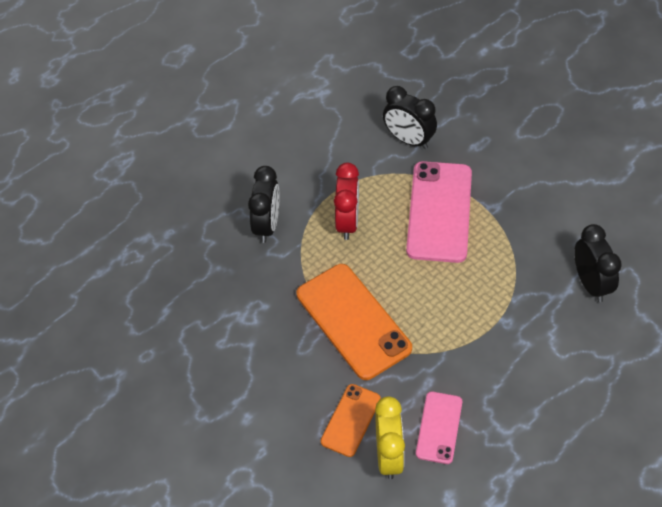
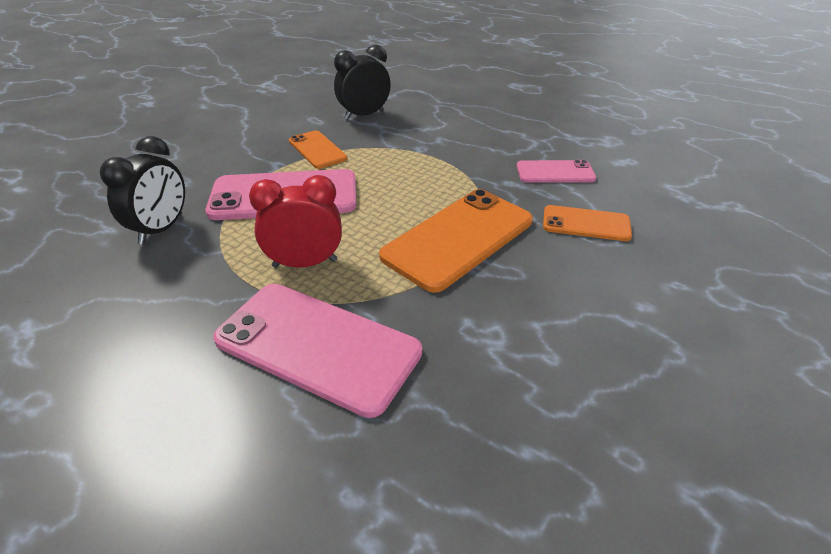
camera: 105 degrees left, 15 degrees down
black clock [248,166,280,243] -> pink phone [213,284,422,418]
yellow clock [375,397,405,479] -> none
none -> orange phone [289,130,347,169]

